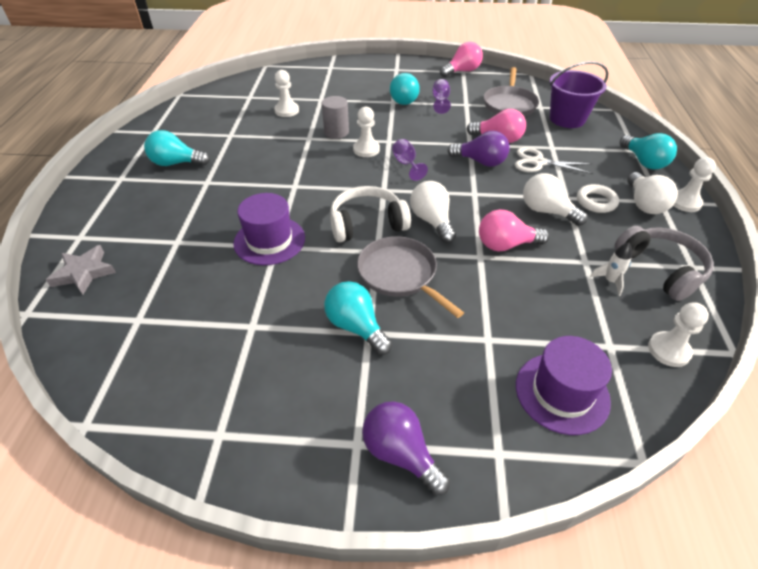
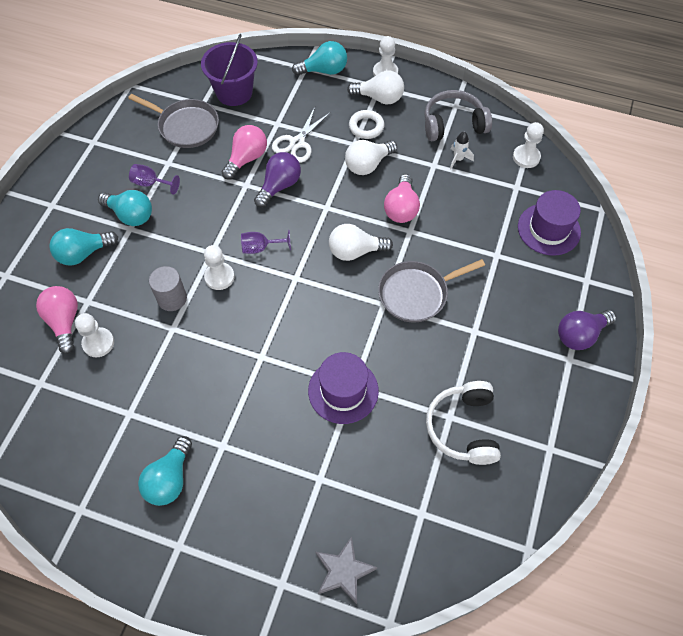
camera: 75 degrees left, 15 degrees up
turquoise light bulb [324,281,392,355] -> turquoise light bulb moved to [49,228,118,266]
white headphones [330,186,411,242] -> white headphones moved to [426,381,501,465]
pink light bulb [440,42,483,77] -> pink light bulb moved to [36,286,78,354]

